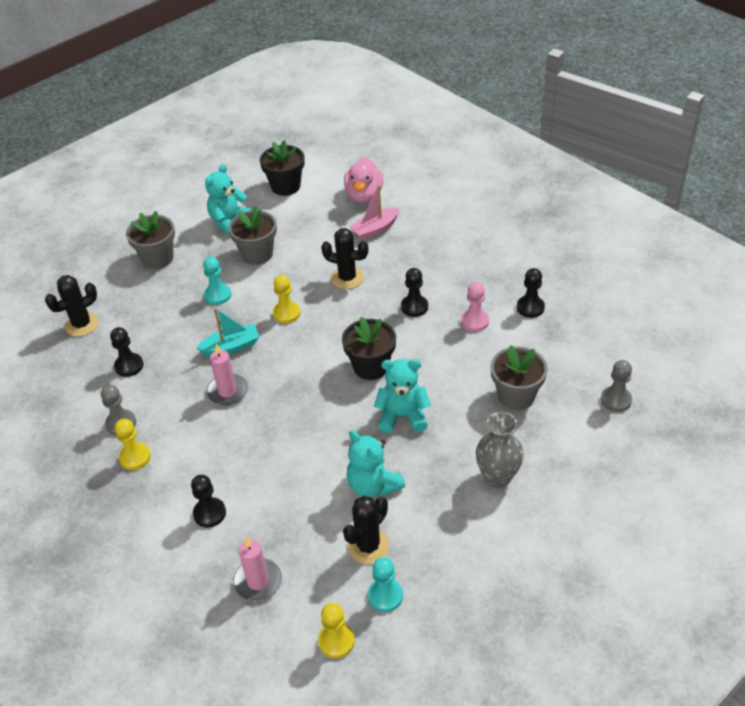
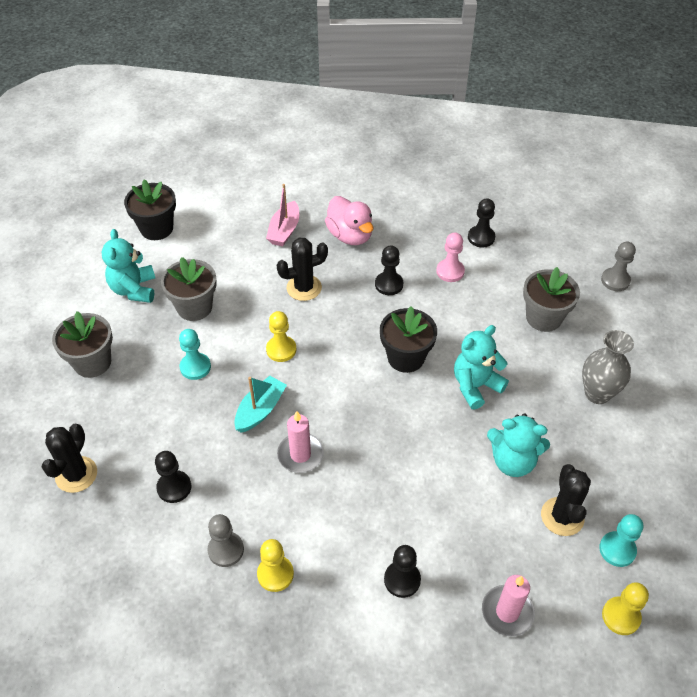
camera: 40 degrees left, 5 degrees up
pink duck [344,157,383,203] -> pink duck moved to [325,196,374,245]

